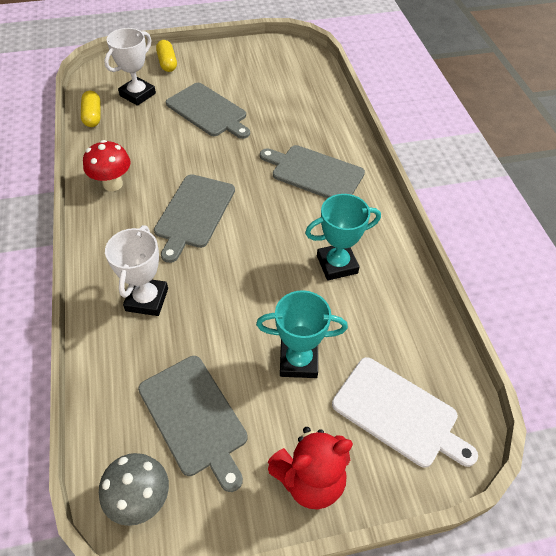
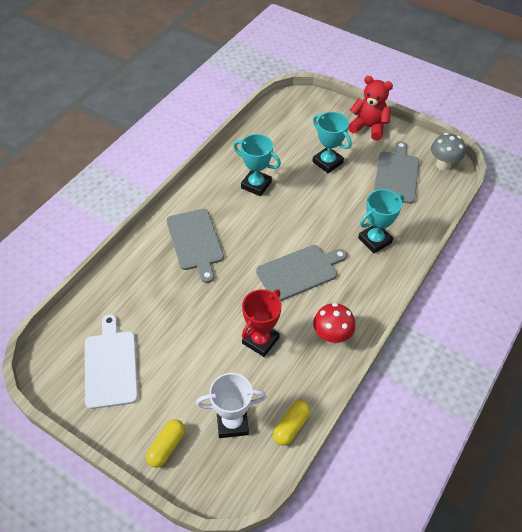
camera: 135 degrees left, 0 degrees up
white trophy [105,225,168,316] -> turquoise trophy [358,189,404,253]
grey cutting board [166,83,250,139] -> none
white cutting board [332,357,478,468] -> white cutting board moved to [85,314,138,409]
none -> red trophy [242,289,282,357]

